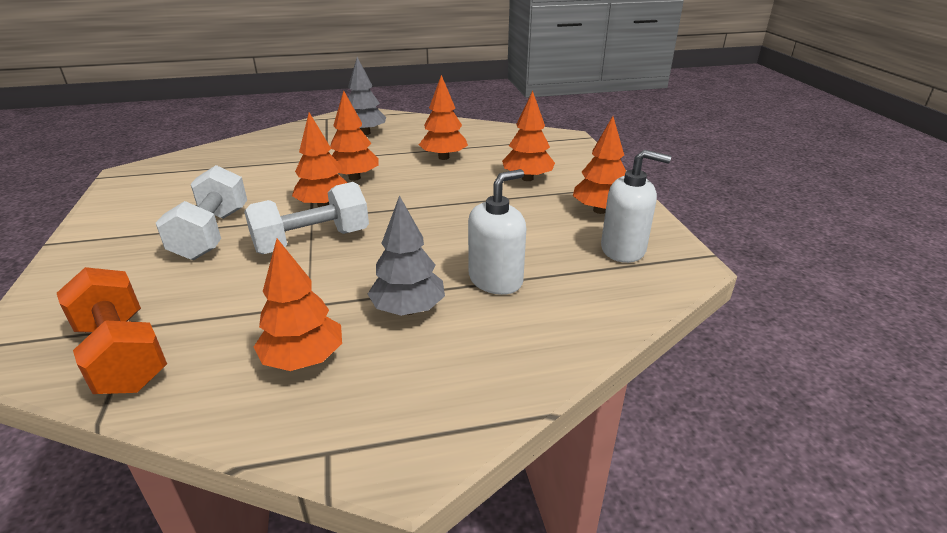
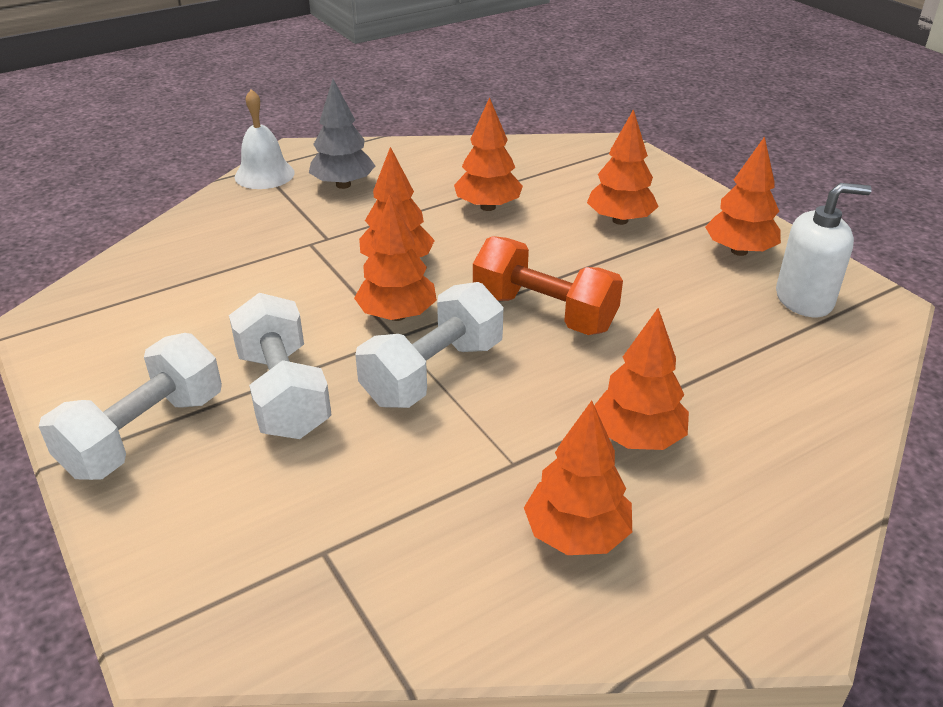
camera: 20 degrees left, 5 degrees up
orange dumbbell [57,267,167,394] -> orange dumbbell moved to [473,236,623,335]
grey tree [368,195,445,316] -> orange tree [594,308,689,450]
white soap dispenser [468,169,526,295] -> none
none -> white dumbbell [39,333,222,480]
none -> white bell [235,89,295,189]

